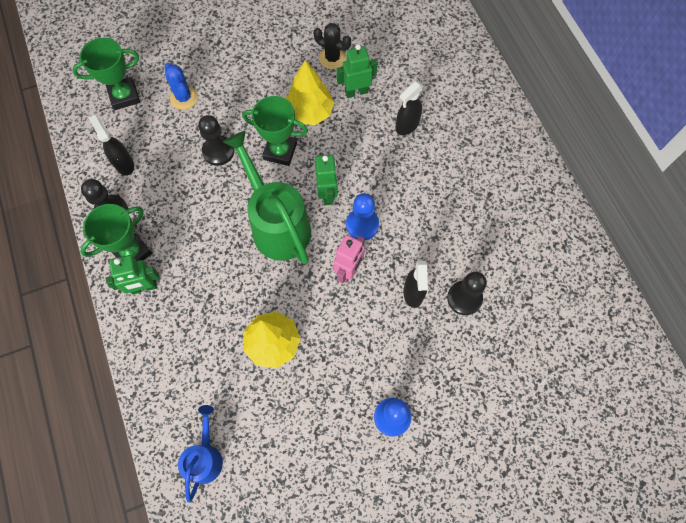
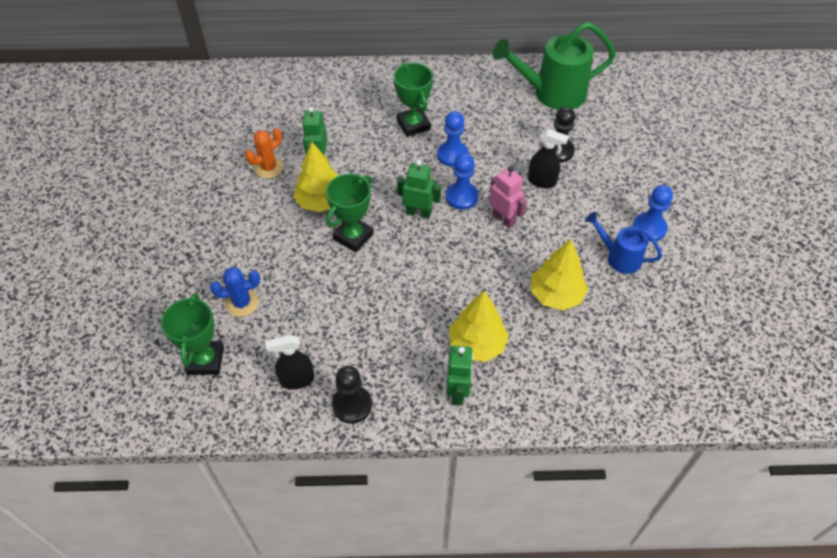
camera: 70 degrees left, 15 degrees down
green trophy [80,204,152,261] -> green trophy moved to [393,63,433,137]
blue watering can [178,405,223,503] -> blue watering can moved to [585,212,662,274]
black pawn [198,115,234,166] -> none
green watering can [223,131,311,264] -> green watering can moved to [493,22,616,110]
black cactus [313,23,351,69] -> orange cactus [245,128,283,178]
black spray bottle [396,81,424,135] -> none
none -> blue pawn [437,111,469,167]
none -> yellow tree [450,291,509,362]

